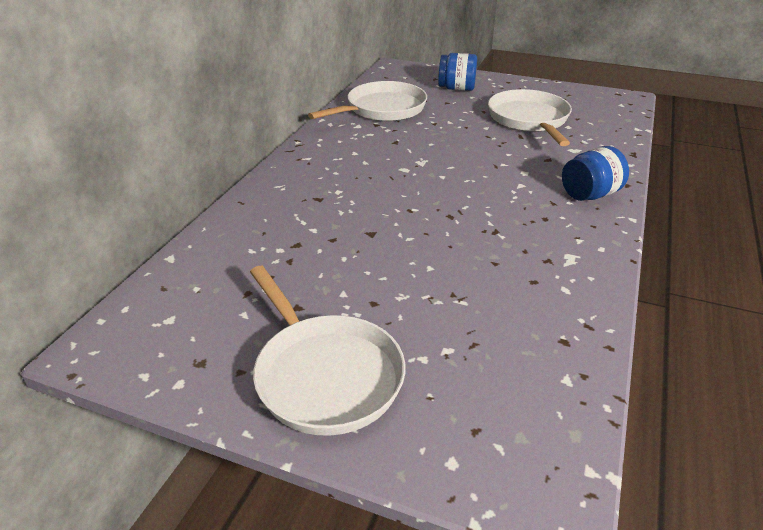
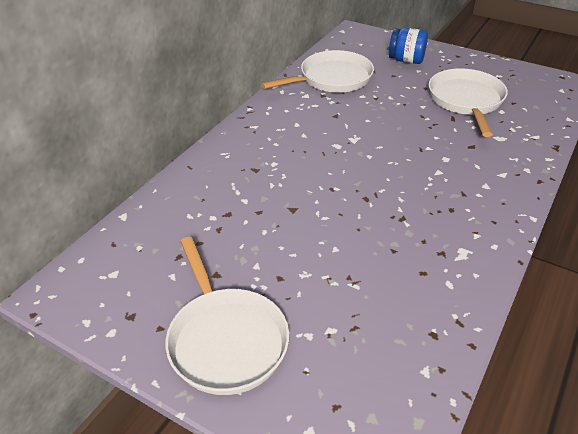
camera: 10 degrees right, 5 degrees up
blue jar [562,146,629,201] -> none

